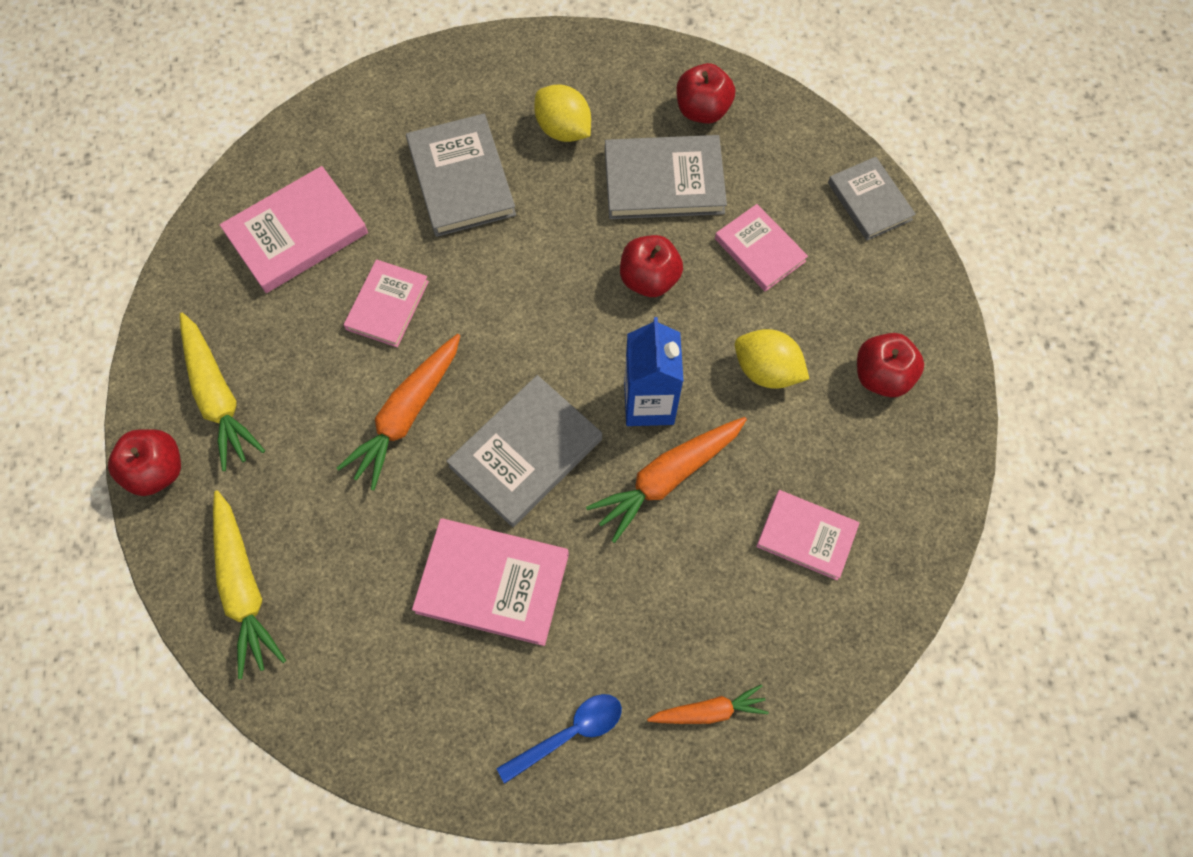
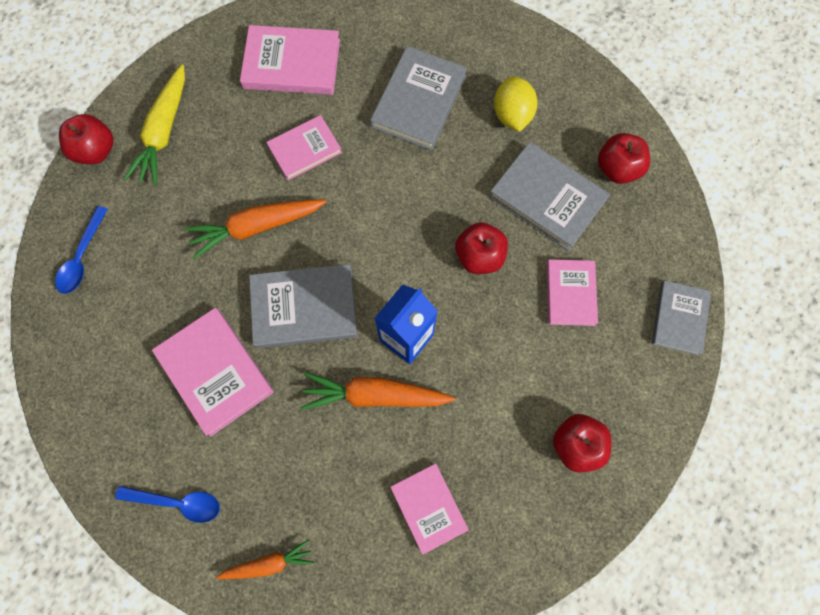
camera: 40 degrees right, 5 degrees up
yellow carrot [213,490,286,679] -> blue spoon [55,206,108,294]
orange carrot [647,684,769,724] -> orange carrot turned 45 degrees counterclockwise [216,540,314,579]
yellow lemon [735,329,809,389] -> none

